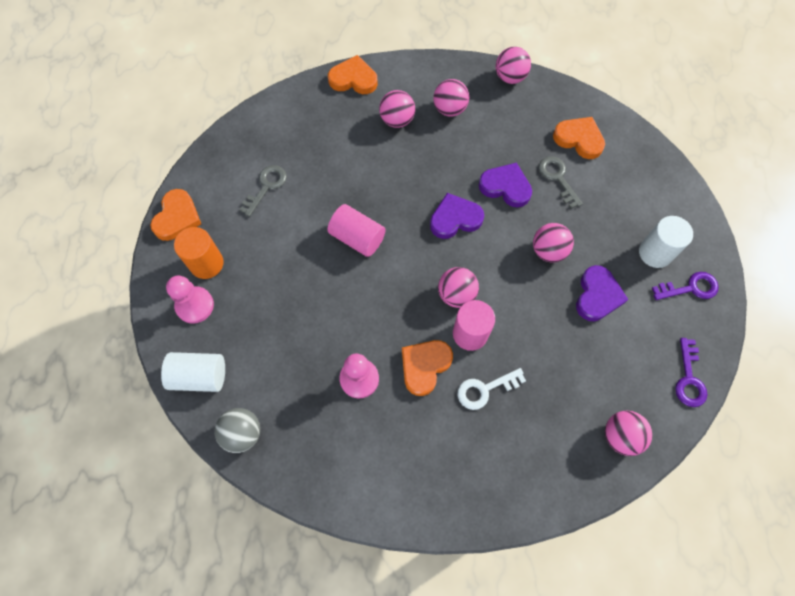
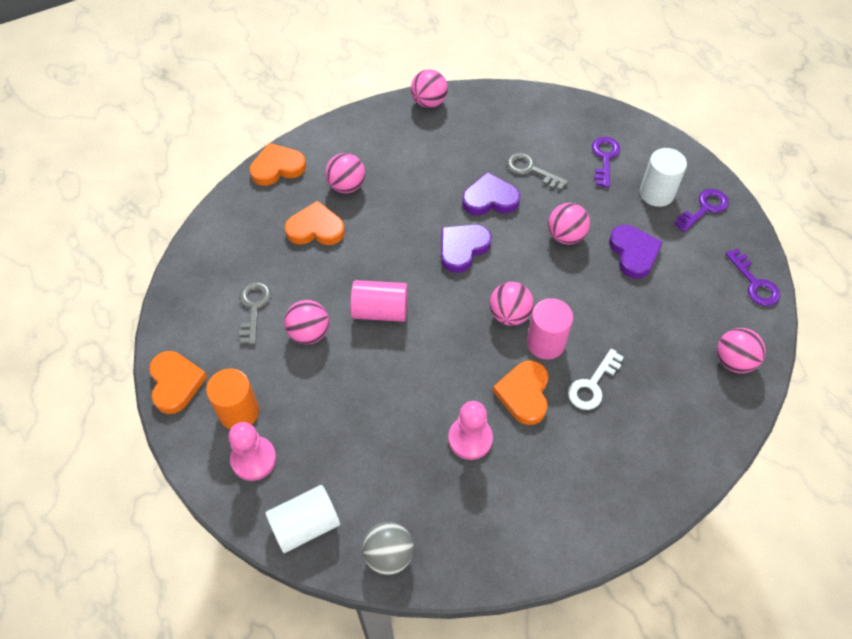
camera: 30 degrees left, 10 degrees down
pink ball [433,79,469,117] -> pink ball moved to [284,300,329,345]
orange heart [553,117,605,159] -> orange heart moved to [285,201,345,245]
none -> purple key [592,137,620,187]

